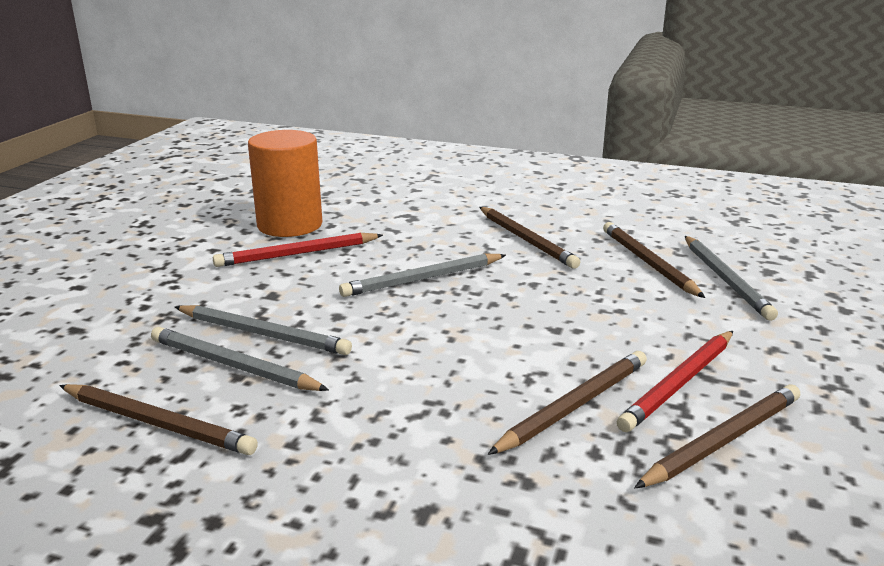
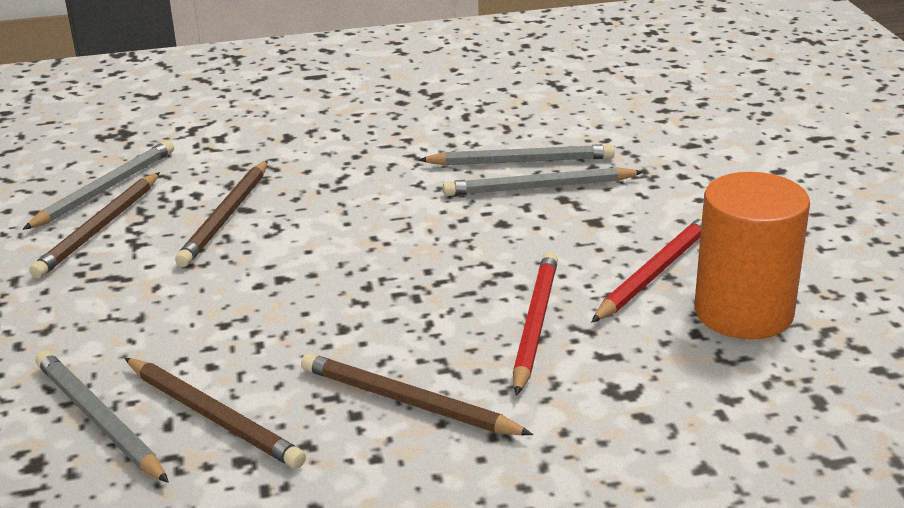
camera: 150 degrees right, 5 degrees up
brown pencil [59,384,258,455] -> none
grey pencil [339,254,506,297] -> grey pencil moved to [22,140,174,230]
red pencil [617,331,733,432] -> red pencil moved to [513,252,558,396]

